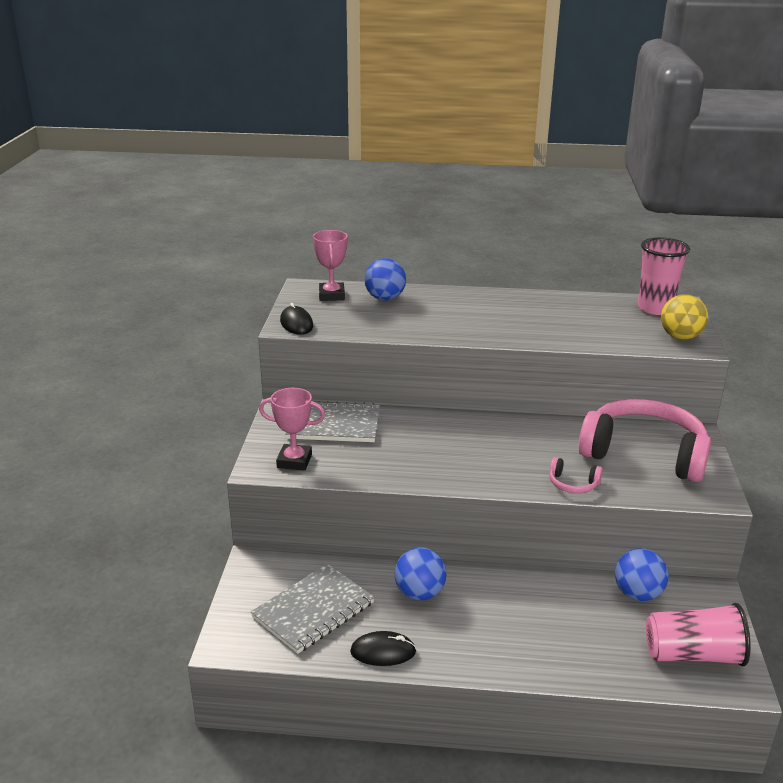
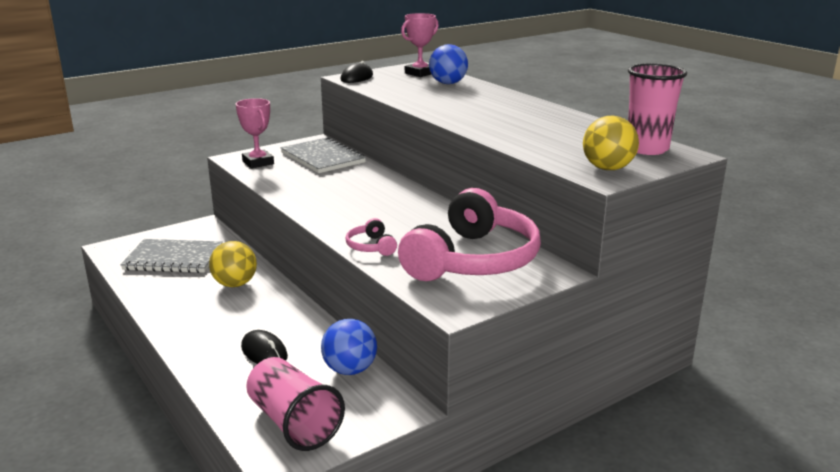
camera: 50 degrees right, 5 degrees down
black mouse [350,631,416,666] -> black mouse moved to [241,330,288,364]
blue ball [395,547,447,600] -> yellow ball [209,241,257,287]
pink headphones [578,399,711,482] -> pink headphones turned 45 degrees clockwise [398,188,541,281]

